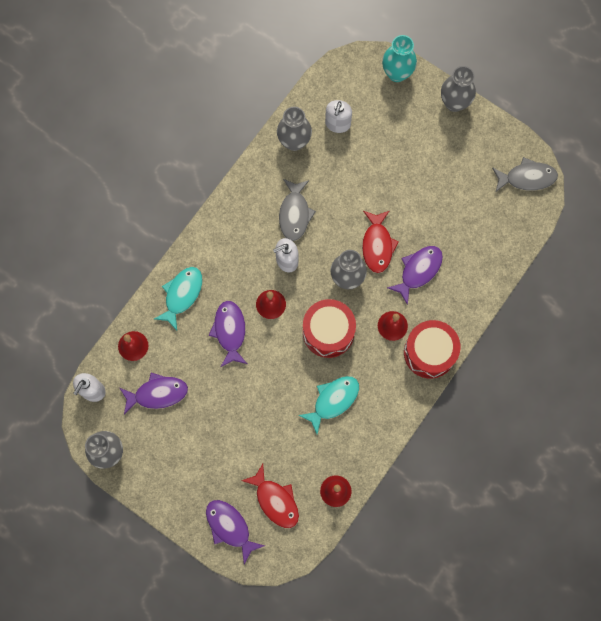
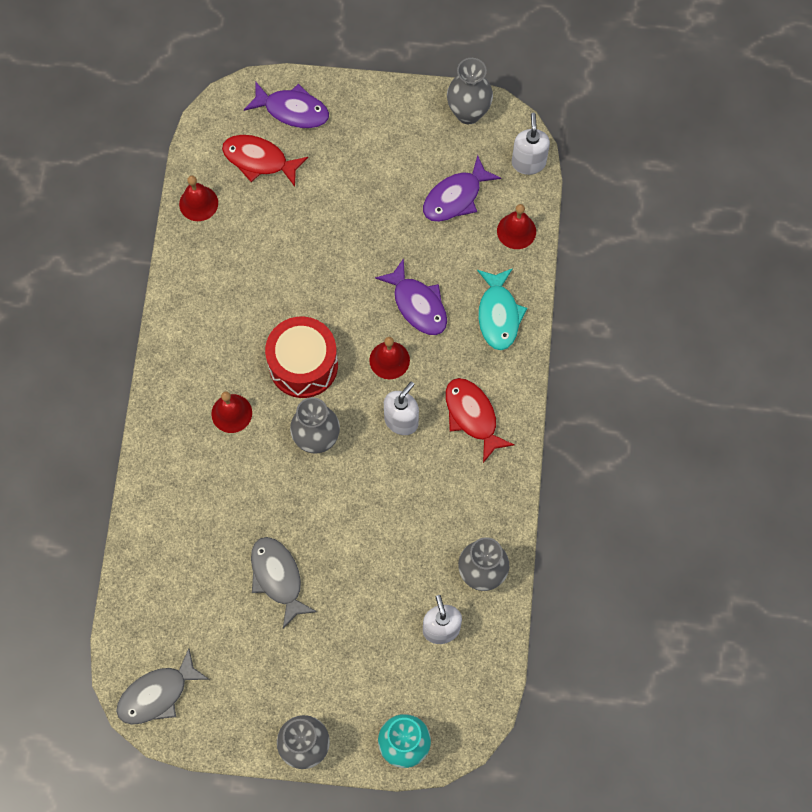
camera: 150 degrees right, 5 degrees down
grey fish [279,179,316,241] -> grey fish moved to [251,537,317,629]
turquoise fish [298,376,359,434] -> none
red fish [362,211,399,273] -> red fish moved to [445,378,514,463]
purple fish [387,246,443,305] -> none
red drum [404,320,460,379] -> none

